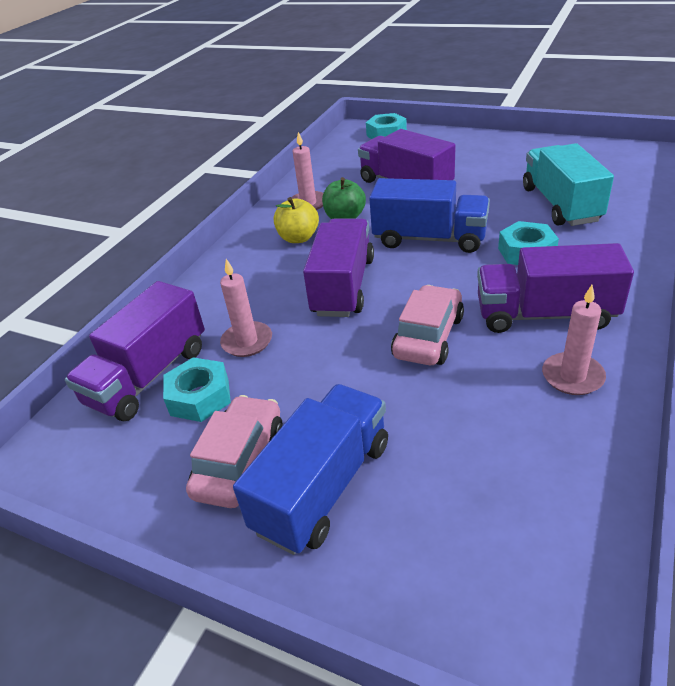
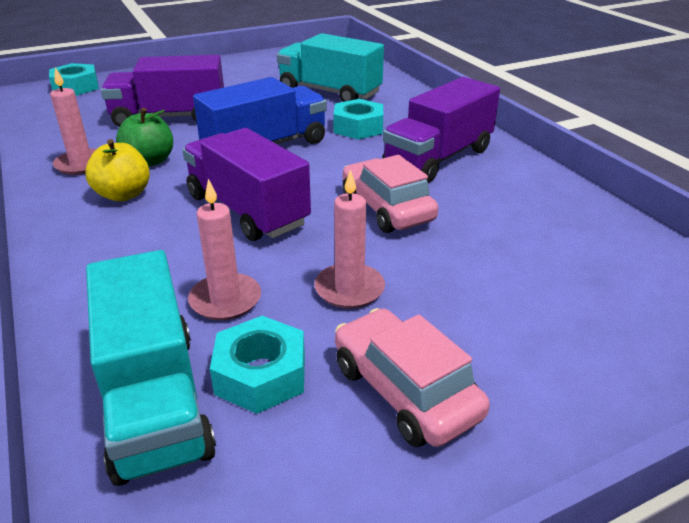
camera: 55 degrees left, 5 degrees down
purple truck [65,281,205,421] -> turquoise truck [86,250,216,486]
blue truck [233,384,388,555] -> none
pink candle [542,285,606,395] -> pink candle moved to [314,169,385,309]

